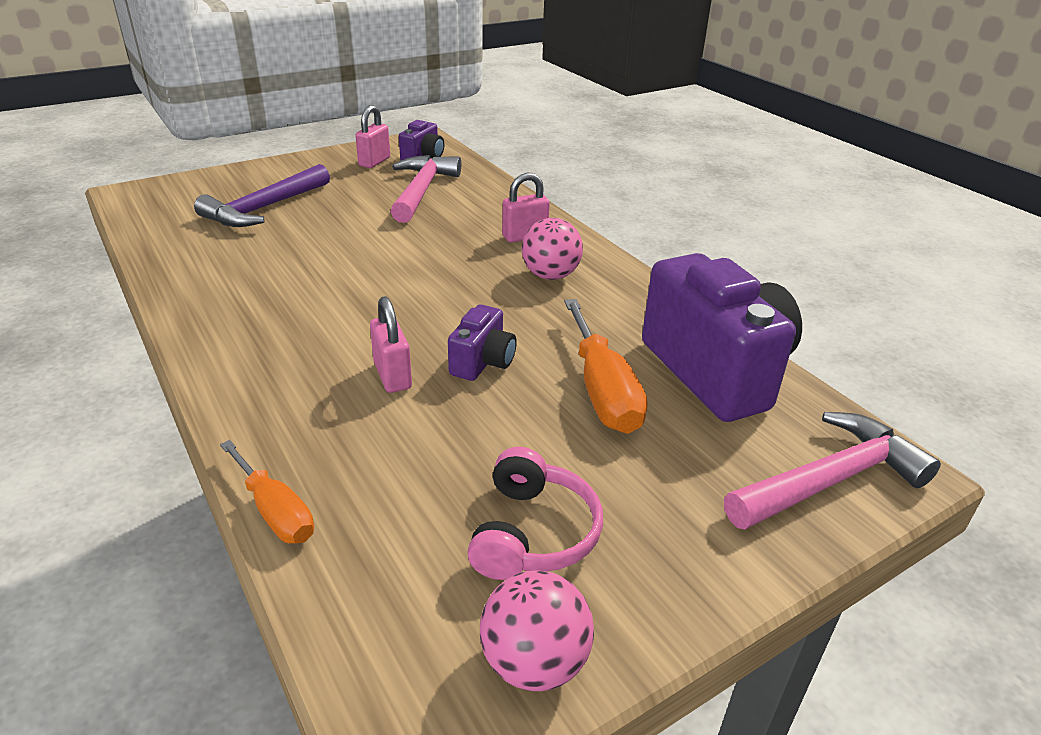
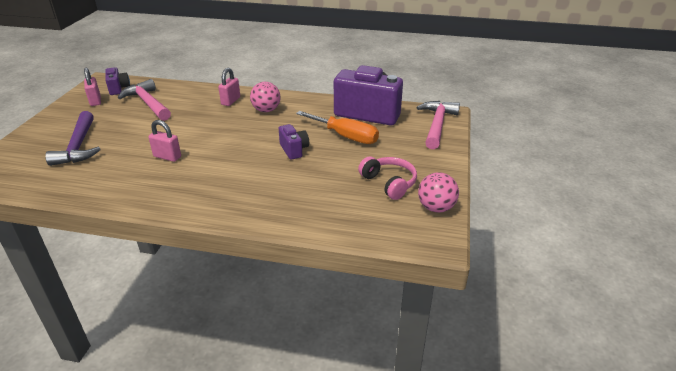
camera: 45 degrees left, 0 degrees up
orange screwdriver [220,440,314,543] -> none
pink padlock [370,296,412,393] -> pink padlock moved to [148,120,181,162]

